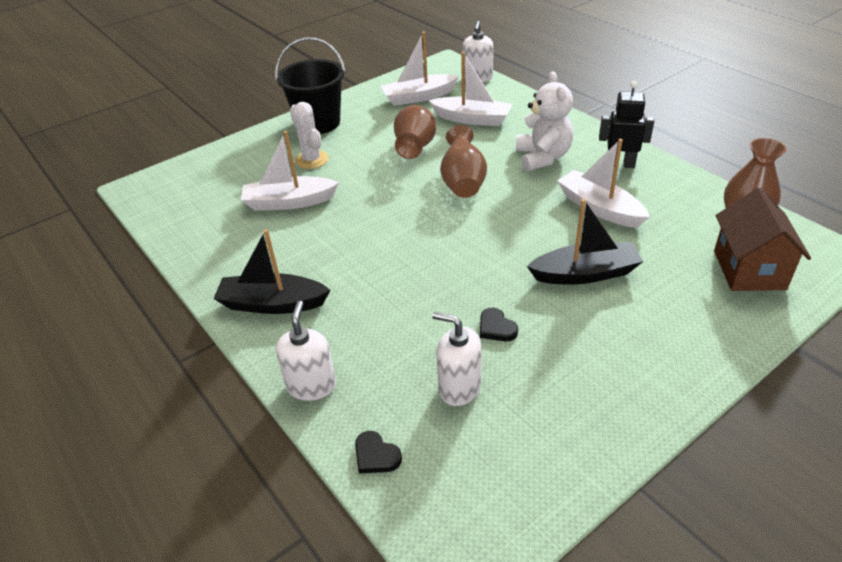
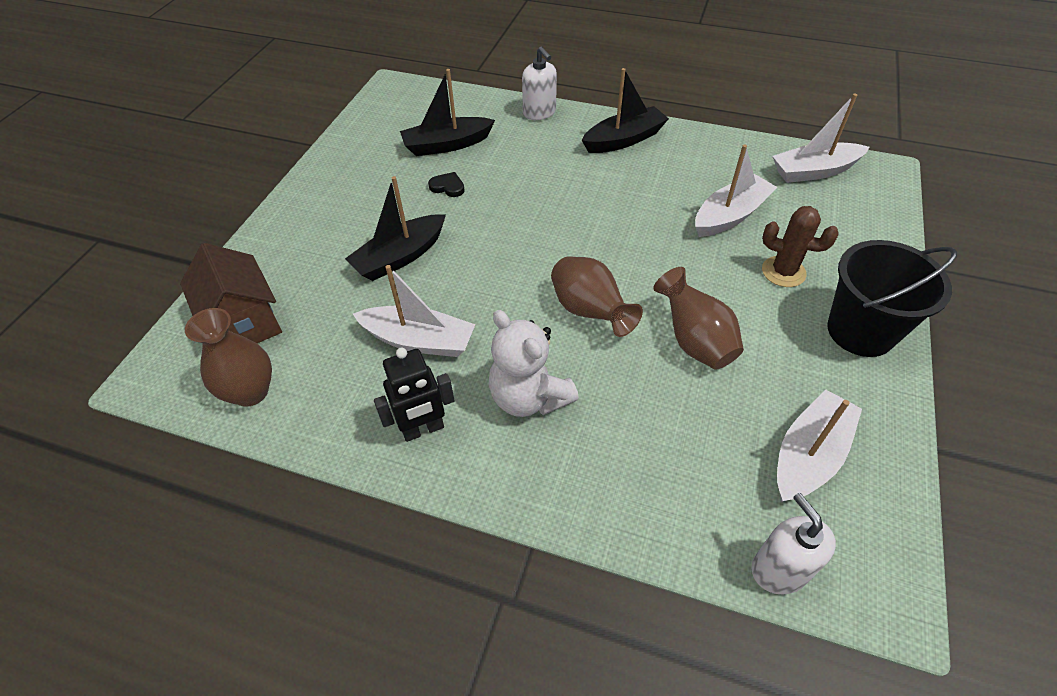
camera: 145 degrees right, 10 degrees up
white cactus [290,102,328,169] -> brown cactus [762,206,839,287]
black heart [355,431,402,474] -> none
white boat [429,52,512,126] -> white boat moved to [772,94,869,183]
white soap dispenser [432,312,482,406] -> black boat [400,69,495,156]

